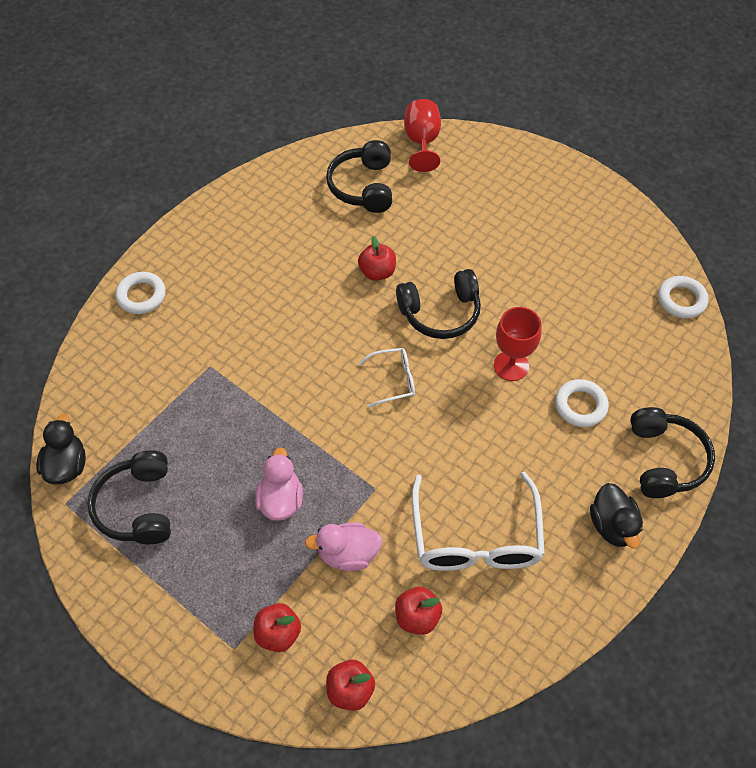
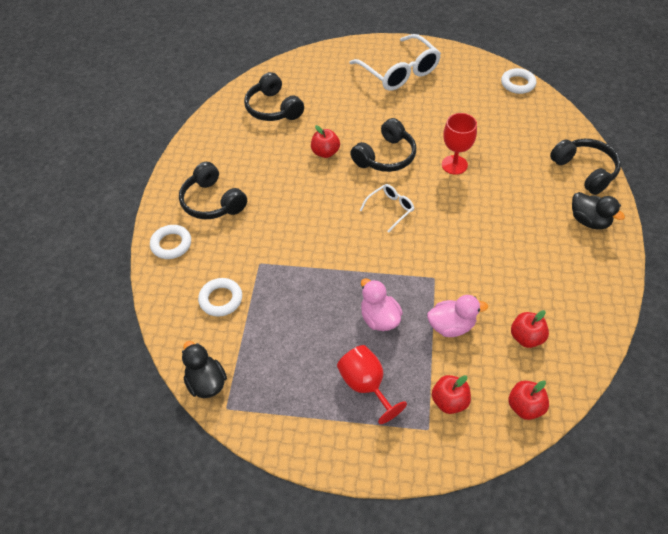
camera: 30 degrees left, 5 degrees down
black headphones [87,450,171,544] -> black headphones moved to [179,162,247,219]
pink duck [305,522,382,571] -> pink duck turned 150 degrees counterclockwise [427,295,488,337]
red goblet [404,99,441,172] -> red goblet moved to [337,345,407,424]
white glasses [412,472,545,571] -> white glasses moved to [349,34,441,91]
white ring [555,379,609,427] -> white ring moved to [198,278,242,317]

